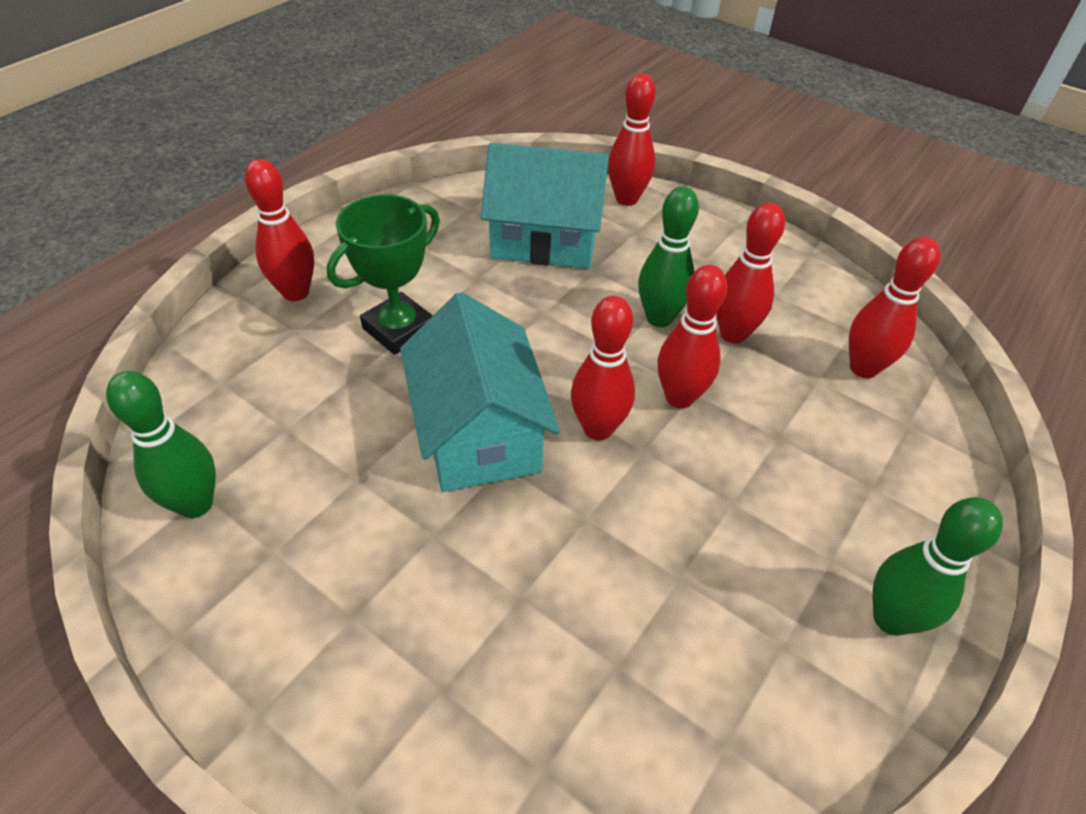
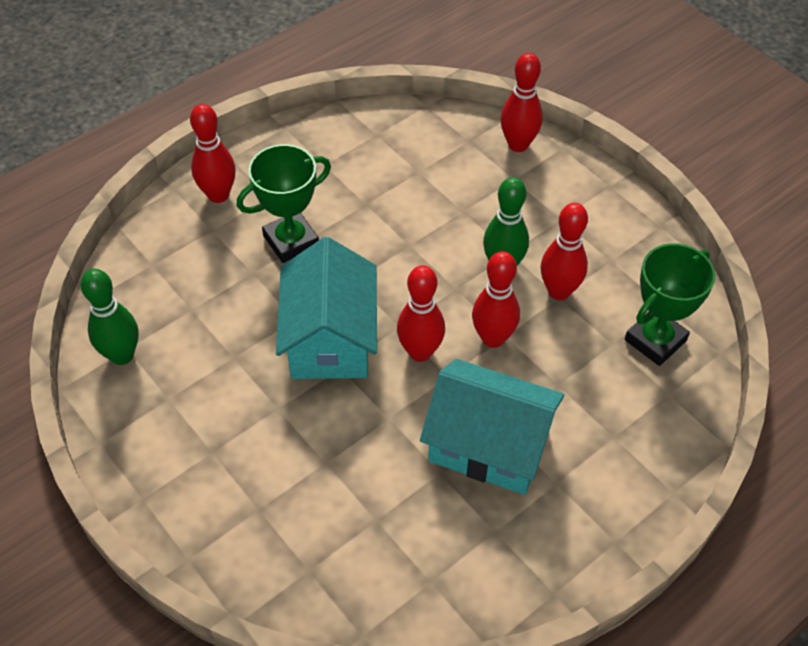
camera: 15 degrees right, 5 degrees up
turquoise house [481,143,609,269] -> turquoise house moved to [420,359,564,495]
red bowling pin [849,237,940,378] -> green trophy [625,243,715,366]
green bowling pin [872,497,1003,636] -> none

